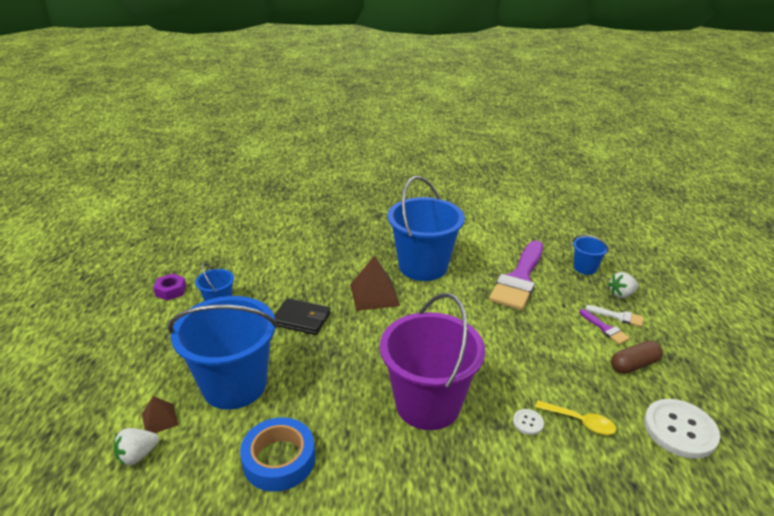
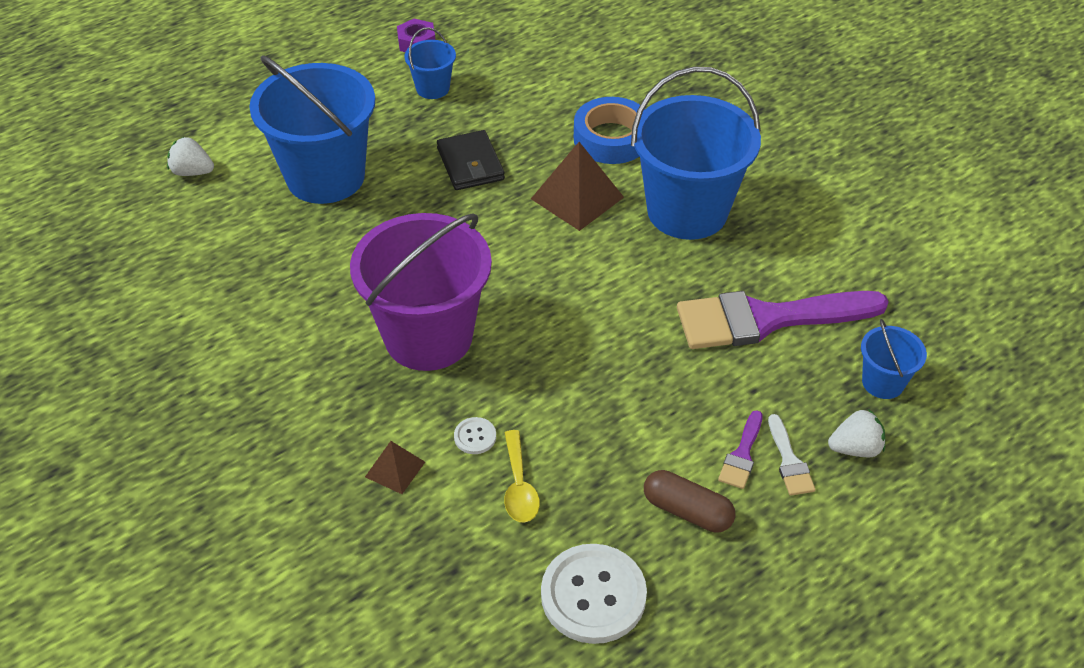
camera: 55 degrees right, 15 degrees up
brown pyramid [142,396,178,433] -> brown pyramid moved to [365,441,425,494]
blue tape [240,417,315,492] -> blue tape moved to [574,97,645,164]
white strawberry [608,272,639,298] -> white strawberry turned 135 degrees clockwise [828,409,885,457]

